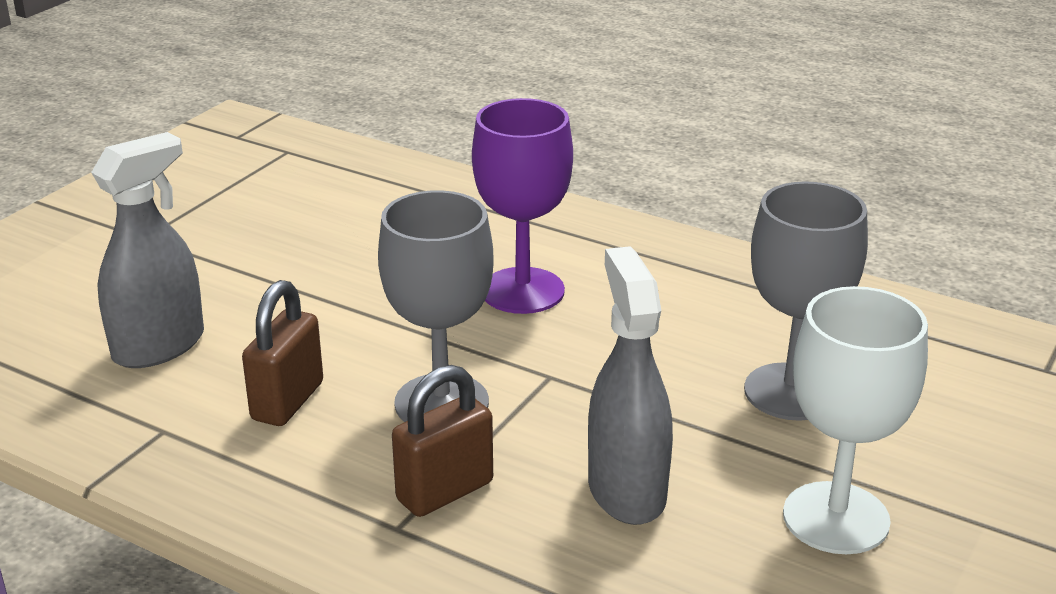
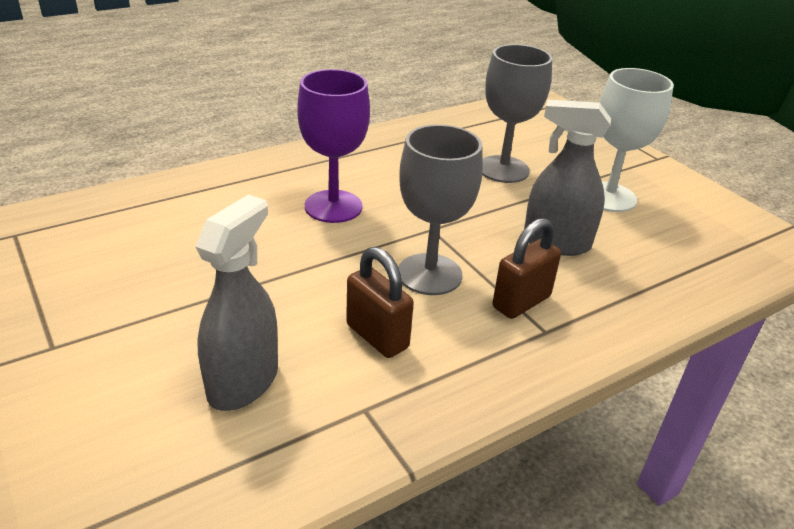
camera: 65 degrees left, 5 degrees up
grey spray bottle [91,132,204,368] -> grey spray bottle turned 45 degrees clockwise [195,195,278,411]
brown padlock [392,365,493,517] -> brown padlock turned 60 degrees clockwise [492,218,561,319]

